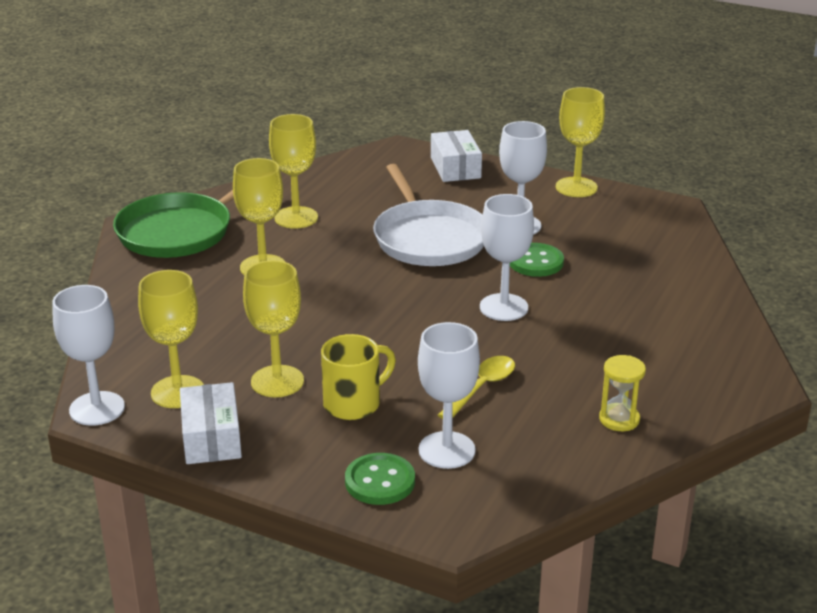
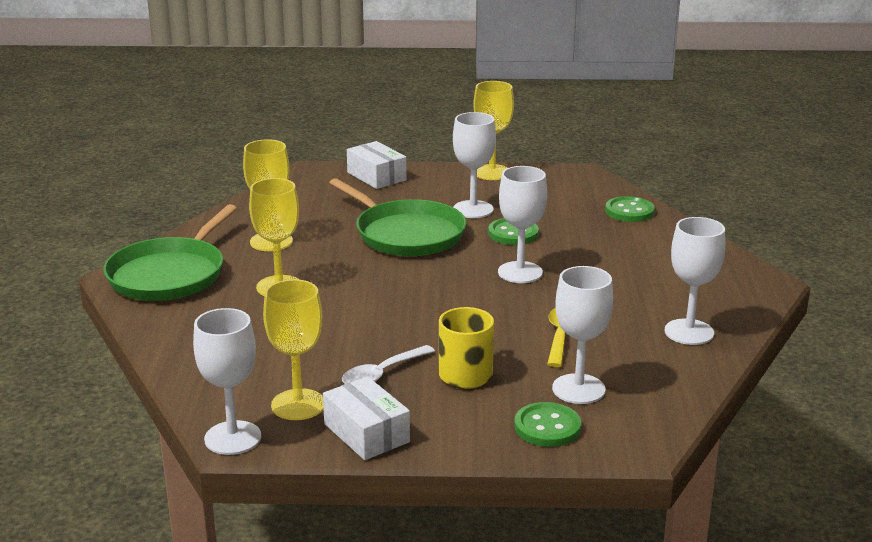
camera: 25 degrees left, 5 degrees down
yellow goblet [243,260,304,397] -> white spoon [342,345,435,384]
white pan [373,164,484,266] -> green pan [329,178,466,256]
yellow hourglass [599,355,646,431] -> white goblet [664,217,726,345]
none -> green button [605,196,655,222]

